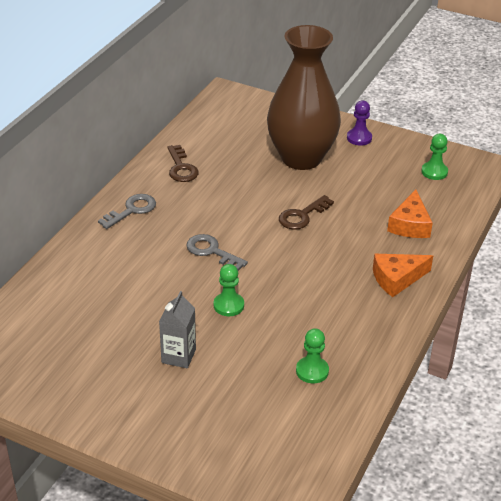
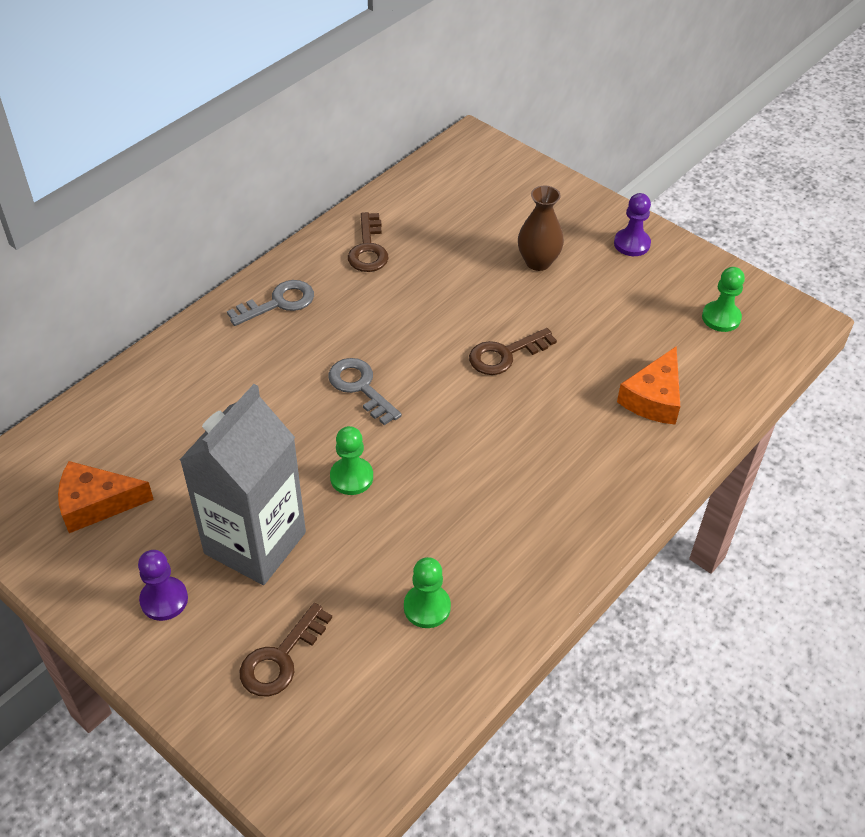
camera: 15 degrees right, 10 degrees up
grey carton [159,291,196,368] -> grey carton [180,384,306,585], size x1.92
brown vase [267,25,341,170] -> brown vase [518,186,564,271], size x0.44
orange cheese [373,254,433,297] -> orange cheese moved to [58,461,154,533]
none -> purple pawn [138,550,188,621]
none -> brown key [240,603,332,697]

